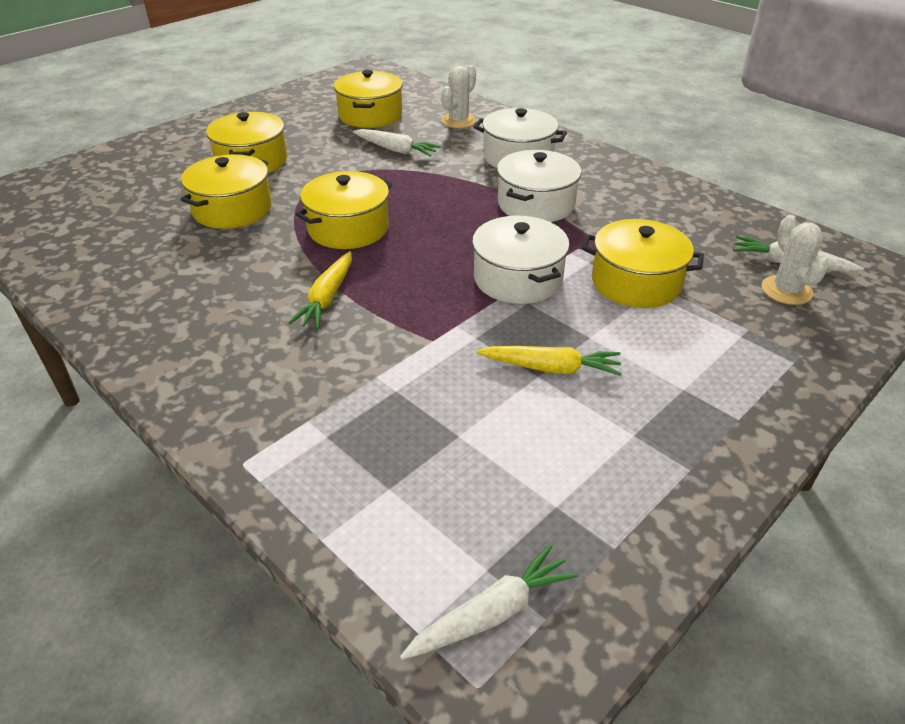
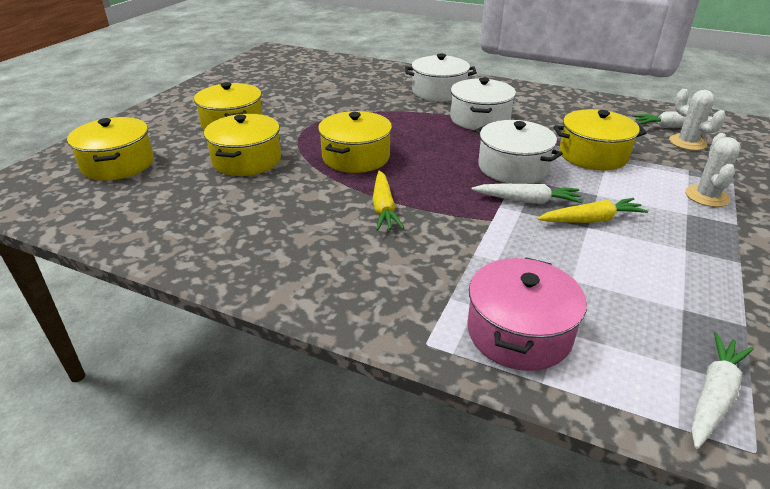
camera: 20 degrees left, 5 degrees down
yellow pot [334,70,403,128] -> yellow pot moved to [67,117,154,181]
white carrot [353,129,441,157] -> white carrot moved to [471,184,583,204]
white cactus [441,65,476,128] -> white cactus moved to [685,133,741,207]
none -> pink pot [468,258,587,371]

